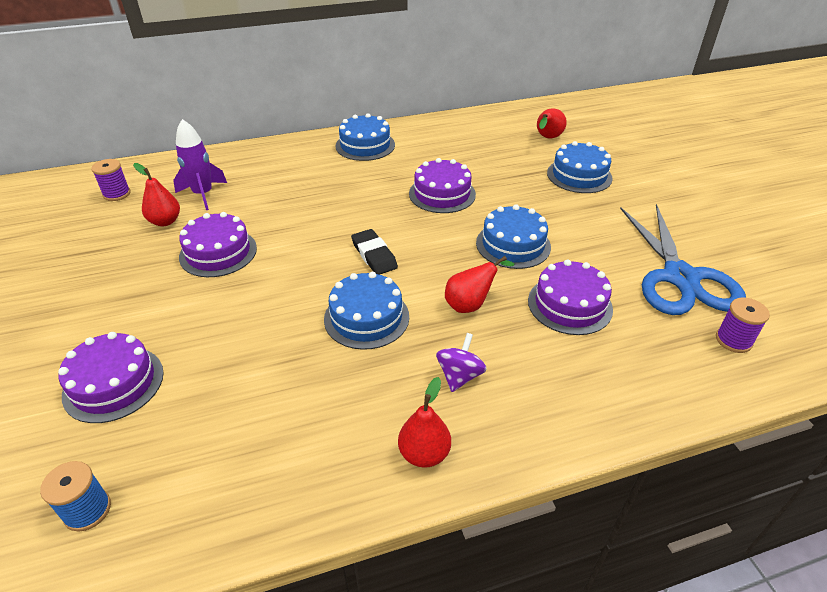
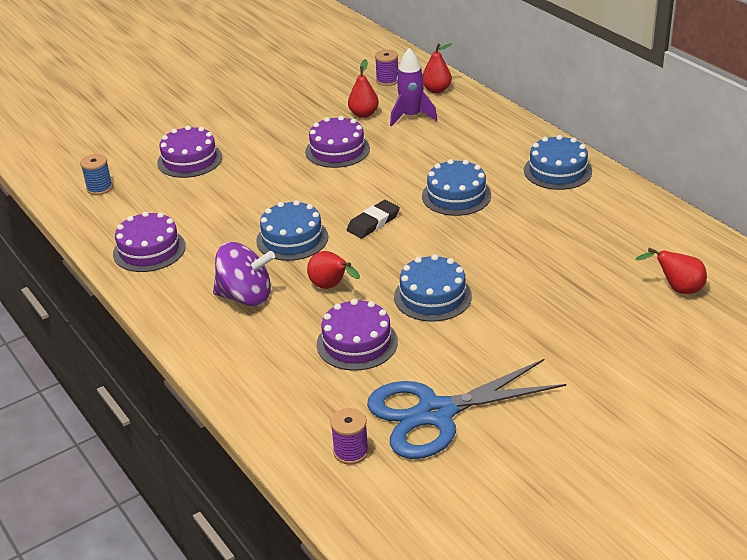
camera: 75 degrees right, 5 degrees down
red pear [398,377,451,468] -> red pear moved to [423,43,452,93]
purple cake [409,158,476,213] -> purple cake moved to [113,211,186,272]
purple spinning top [436,333,487,392] -> purple spinning top [213,242,275,306], size x1.68
blue cake [547,141,613,193] -> blue cake moved to [422,159,491,216]

